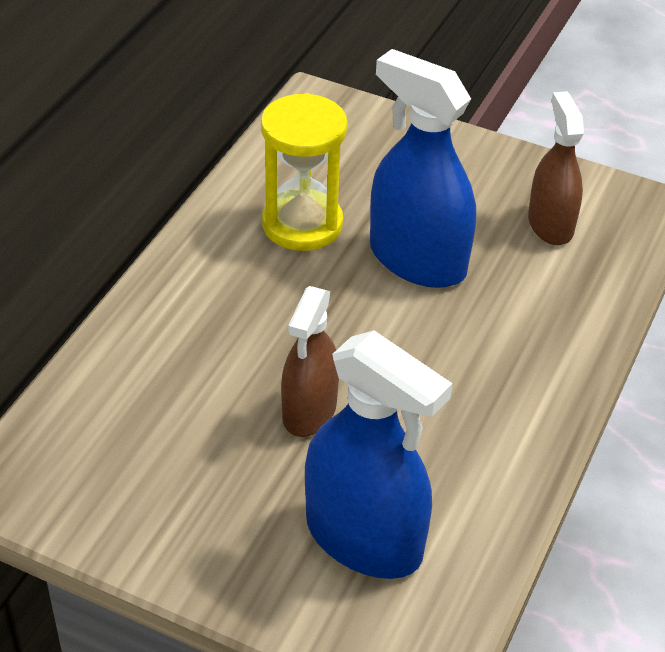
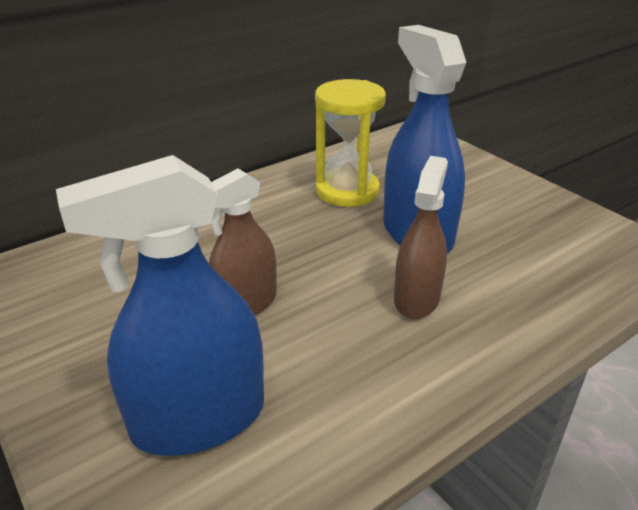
camera: 30 degrees right, 10 degrees down
blue spray bottle [305,330,452,579] -> blue spray bottle turned 90 degrees clockwise [56,155,264,456]
brown spray bottle [528,91,584,245] -> brown spray bottle moved to [394,156,448,319]

